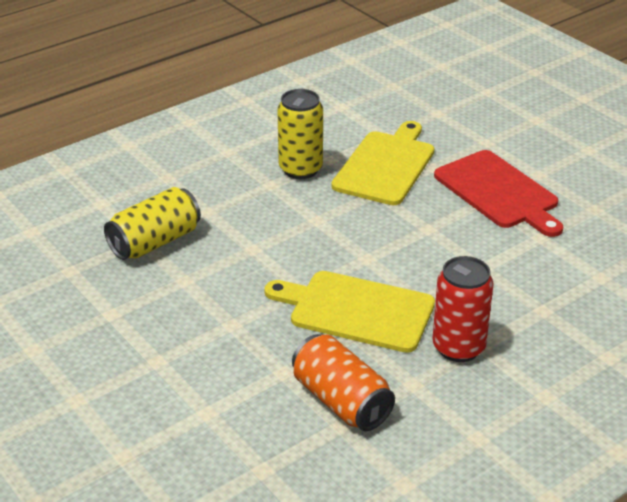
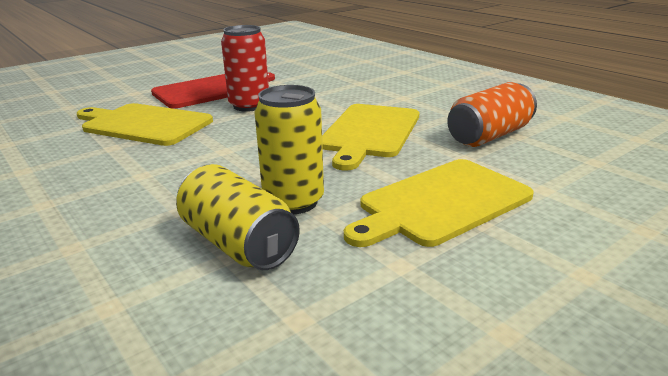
camera: 90 degrees left, 10 degrees down
yellow can [277,89,323,179] -> yellow can moved to [254,85,324,214]
red can [432,256,494,362] -> red can moved to [221,25,269,112]
none -> yellow cutting board [344,159,534,247]

